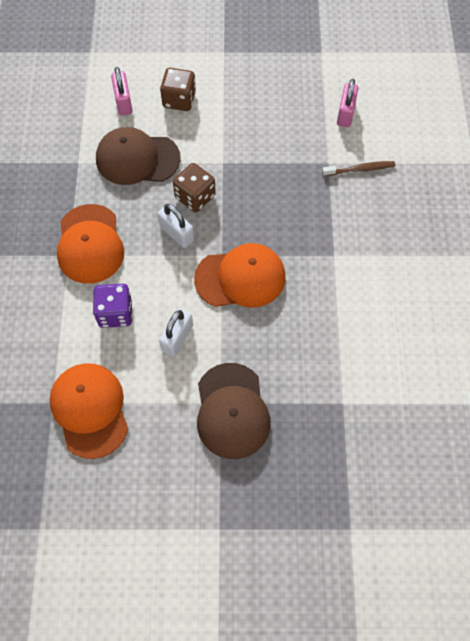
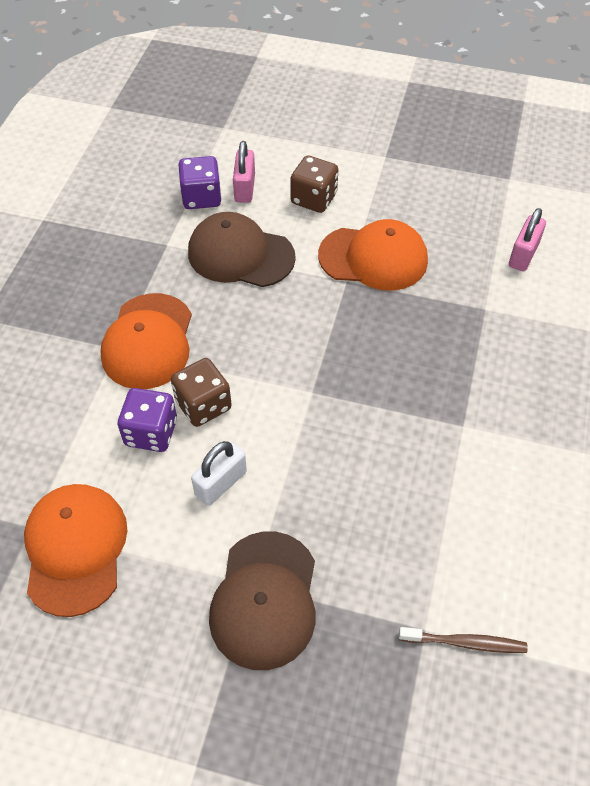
camera: 15 degrees right, 10 degrees down
white padlock [157,204,194,248] -> none
brown dice [173,163,216,212] -> brown dice moved to [171,358,232,427]
orange cap [194,243,286,307] -> orange cap moved to [318,219,428,291]
brown toothbrush [322,161,395,176] -> brown toothbrush moved to [399,627,528,653]
none -> purple dice [179,156,222,209]

